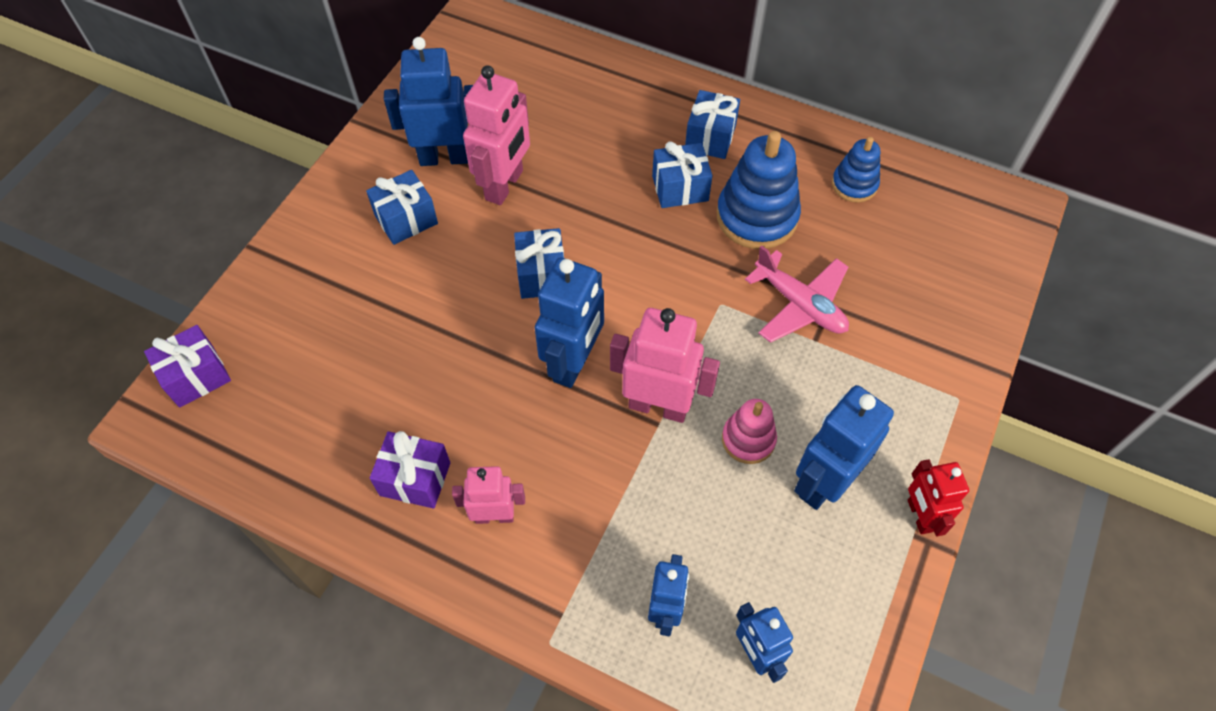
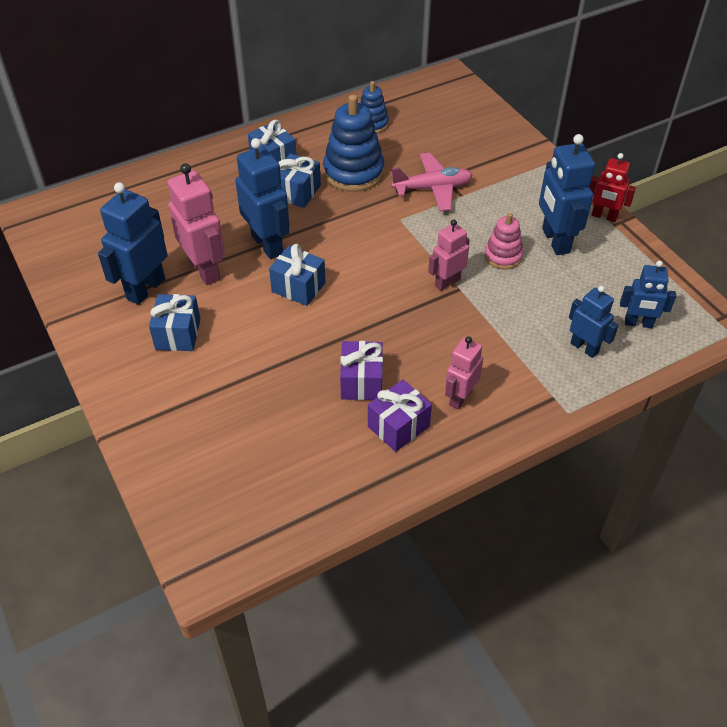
camera: 55 degrees left, 10 degrees down
purple gift [144,325,231,408] -> purple gift moved to [340,341,383,400]
blue robot [535,257,604,388] -> blue robot moved to [235,138,290,259]
pink robot [610,308,720,423] -> pink robot [428,220,470,291], size x0.62

